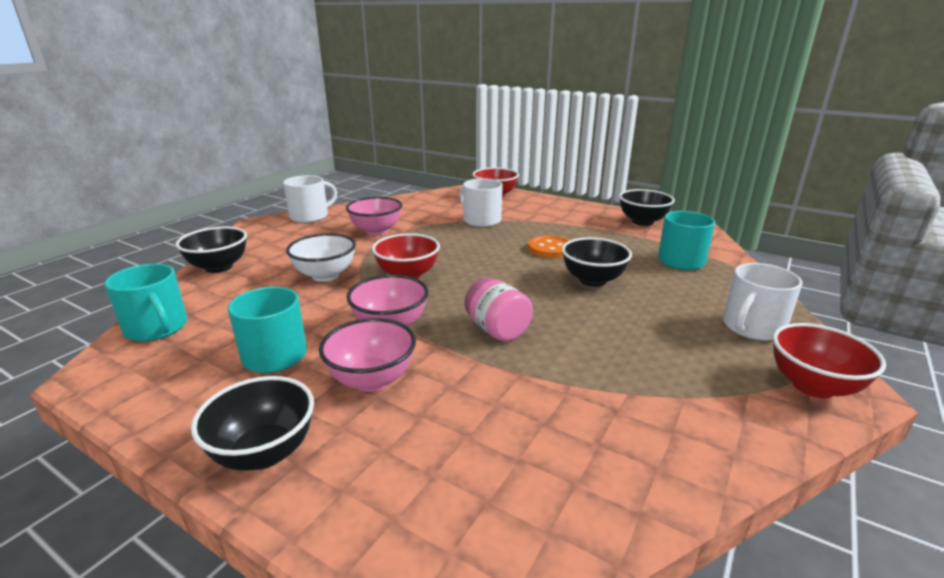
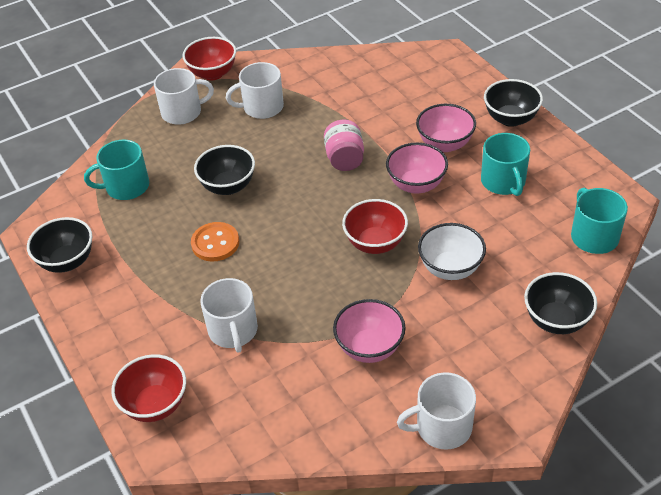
camera: 150 degrees left, 20 degrees up
none -> white mug [226,62,284,119]

